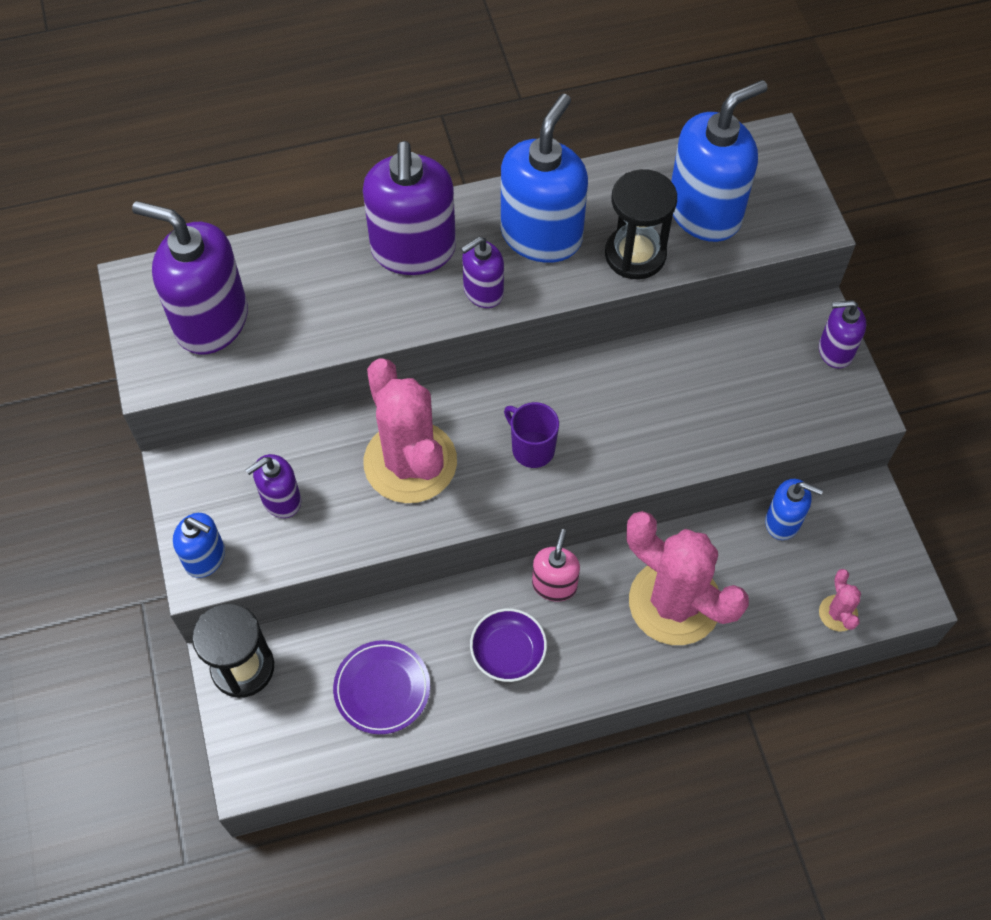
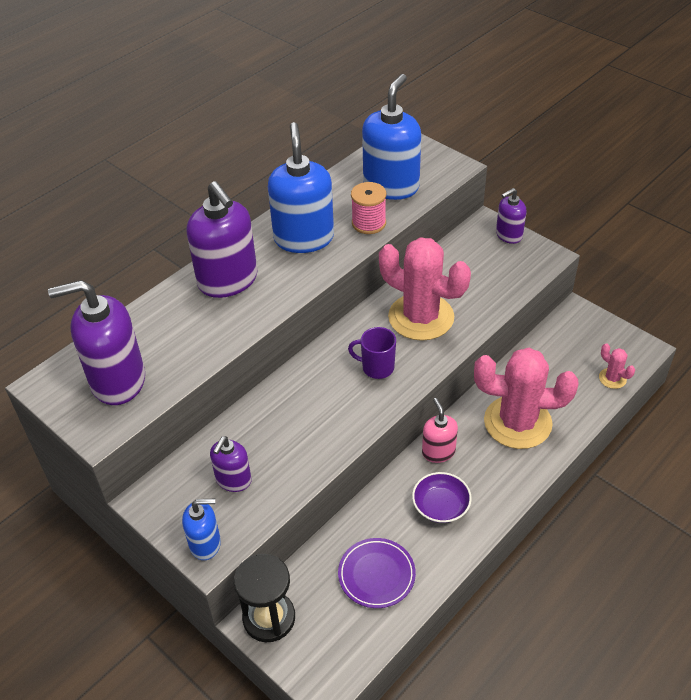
camera: 30 degrees left, 15 degrees down
pink cactus [364,358,457,503] -> pink cactus moved to [379,237,471,341]
purple soap dispenser [461,237,504,308] -> none
black hourglass [605,169,677,280] -> pink spool [351,182,386,234]
blue soap dispenser [765,479,823,540] -> none

